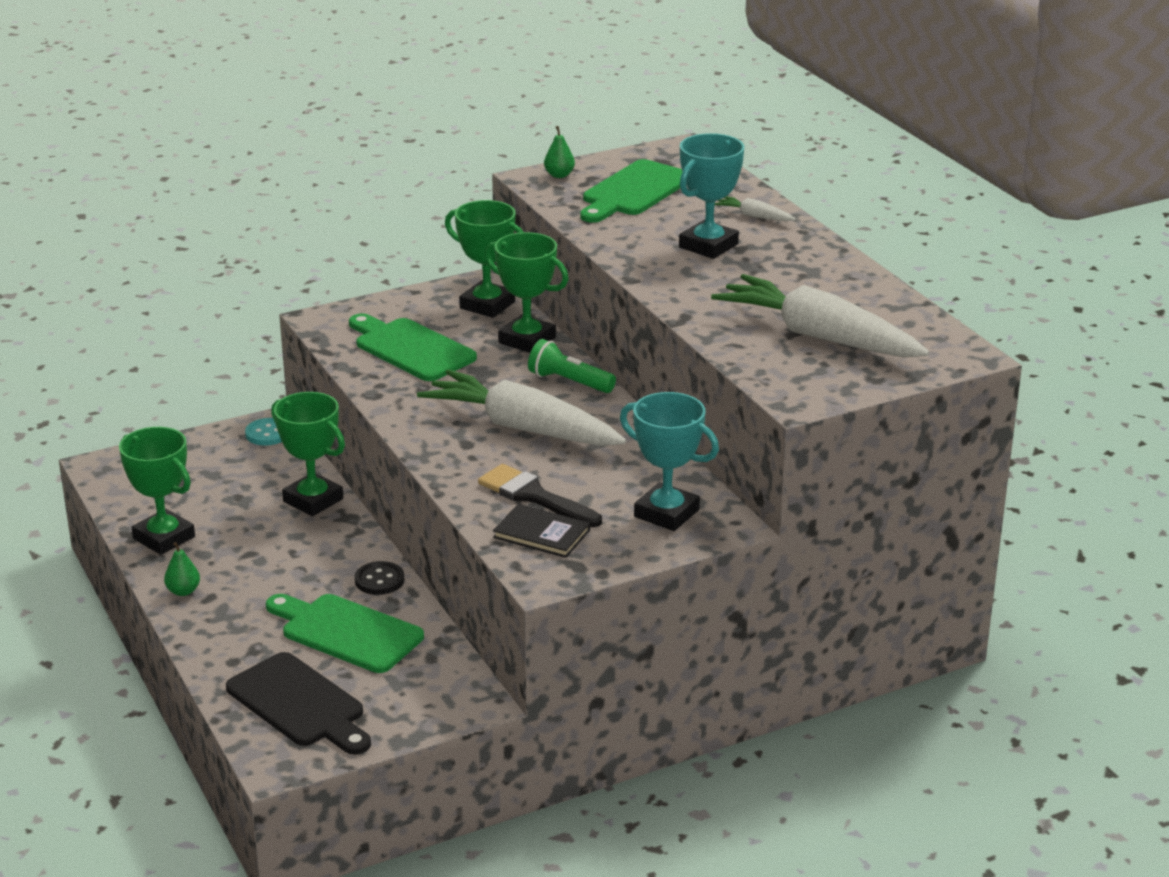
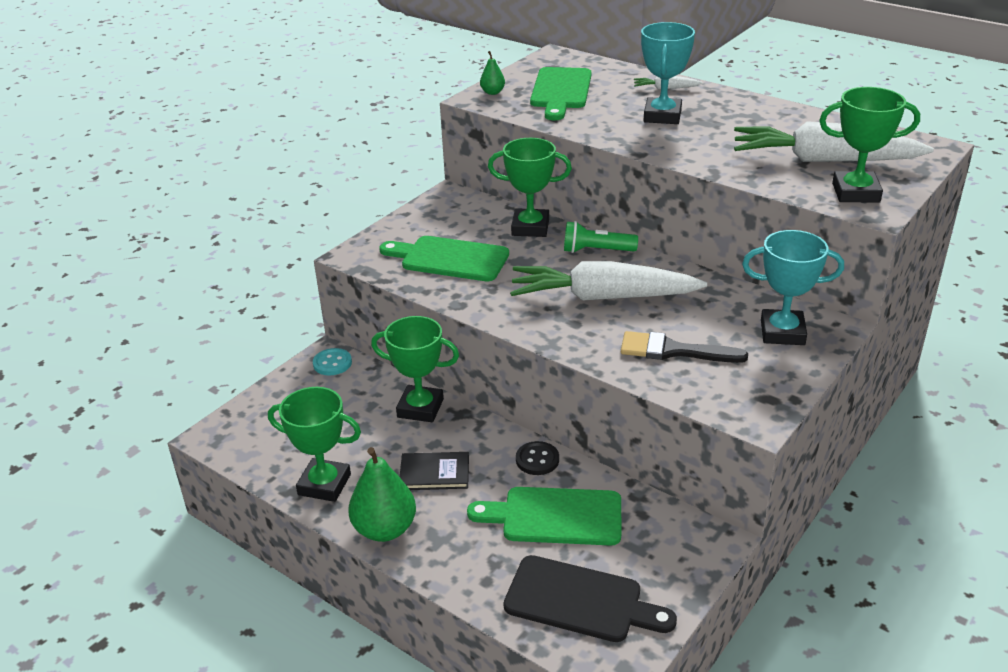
camera: 25 degrees left, 5 degrees up
green pear [164,542,200,596] -> green pear [348,447,416,542], size x2.01
green trophy [445,200,523,318] -> green trophy moved to [819,87,920,203]
black book [493,504,590,558] -> black book moved to [400,452,469,490]

